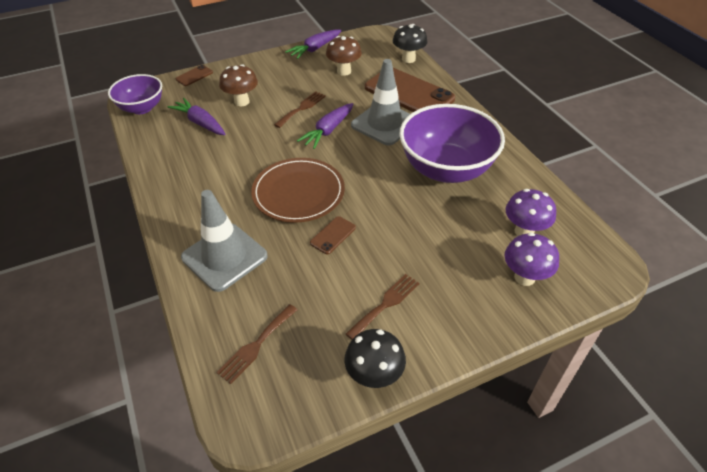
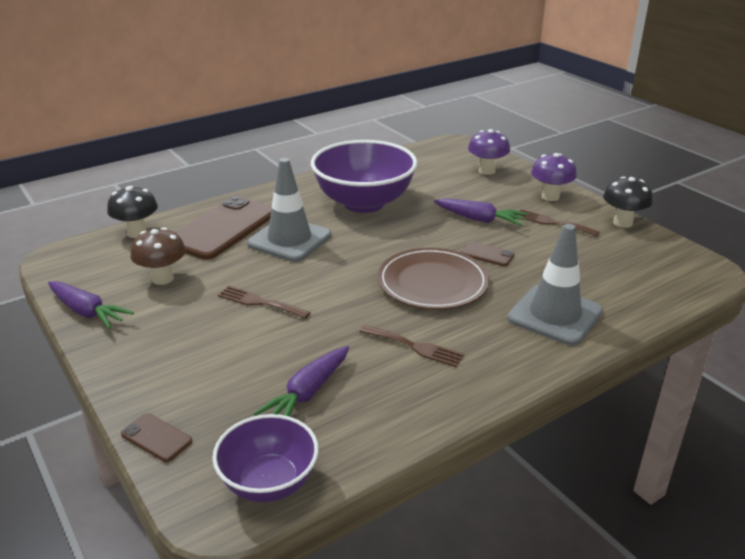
camera: 100 degrees left, 15 degrees down
brown fork [216,304,297,384] -> brown fork moved to [360,325,465,367]
brown mushroom [219,64,258,106] -> none
purple carrot [297,103,354,149] -> purple carrot moved to [434,198,528,226]
purple mushroom [505,189,556,236] -> purple mushroom moved to [531,153,577,201]

